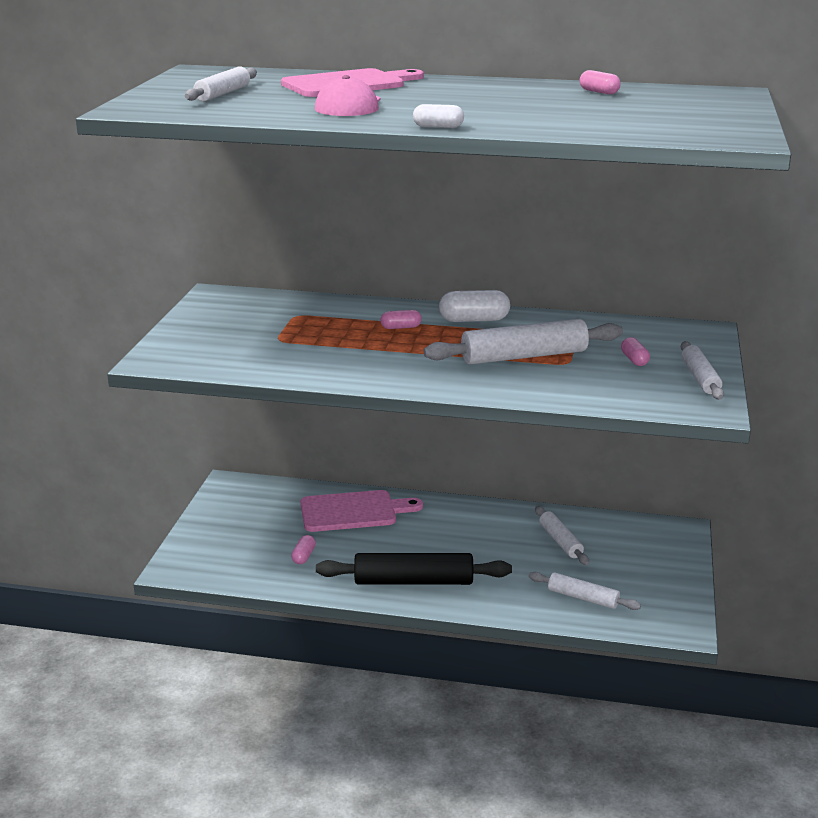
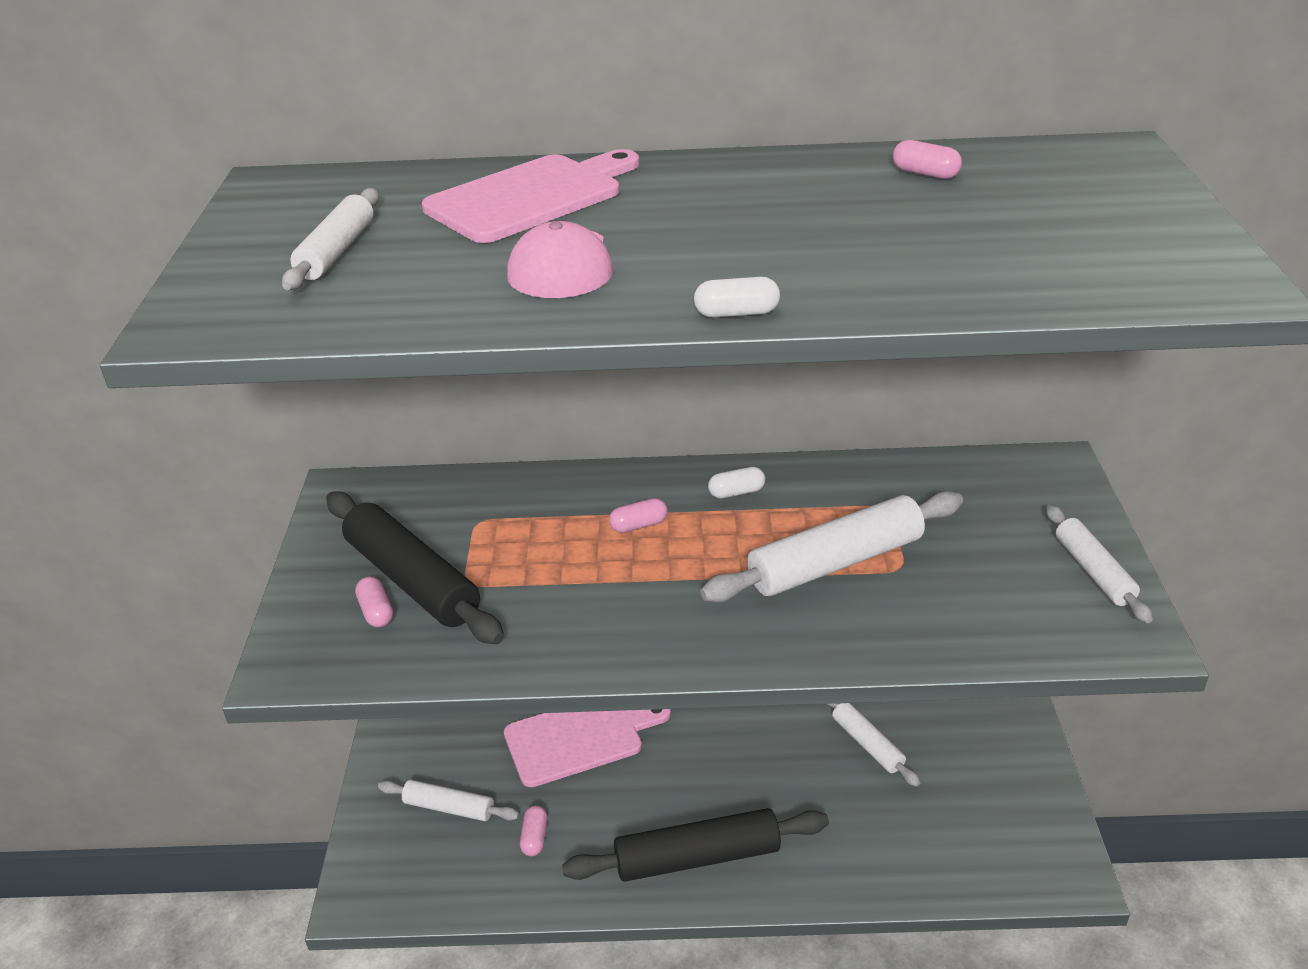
camera: 10 degrees left, 10 degrees up
white capsule [439,290,510,322] -> white capsule [708,467,765,499], size x0.57
white rolling pin [529,572,641,610] -> white rolling pin moved to [378,780,519,821]
pink capsule [621,337,650,366] -> pink capsule moved to [355,576,393,627]
none -> black rolling pin [326,491,504,644]

